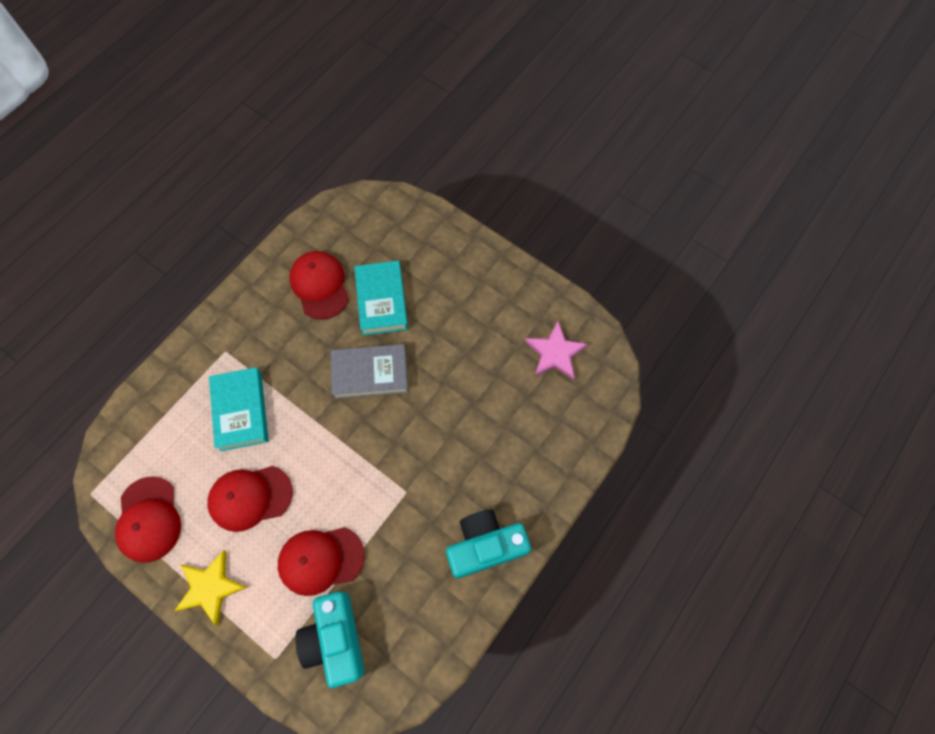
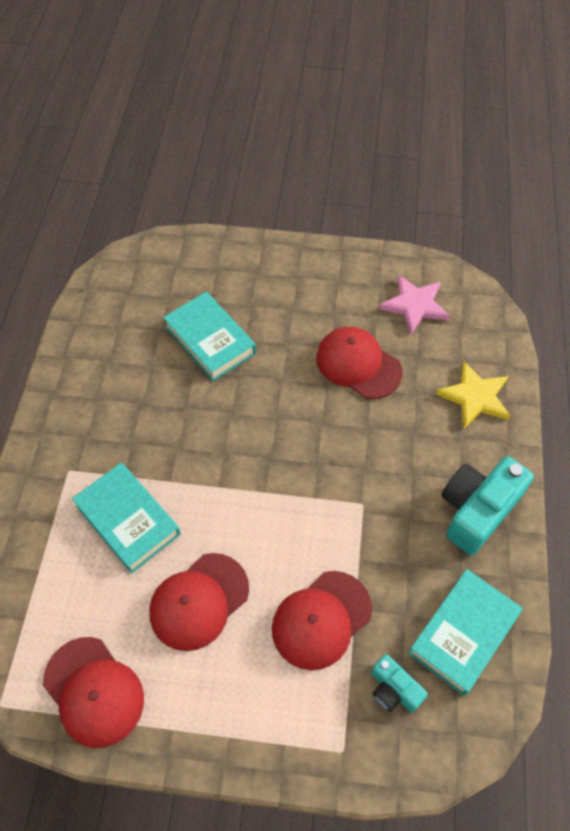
camera: 30 degrees left, 10 degrees down
yellow star [174,550,247,626] -> yellow star moved to [436,361,511,428]
red cap [289,251,349,319] -> red cap moved to [317,327,403,399]
turquoise camera [295,592,365,688] -> turquoise camera [371,654,428,712], size x0.54
grey book [331,344,408,399] -> none
none -> turquoise book [408,569,523,696]

